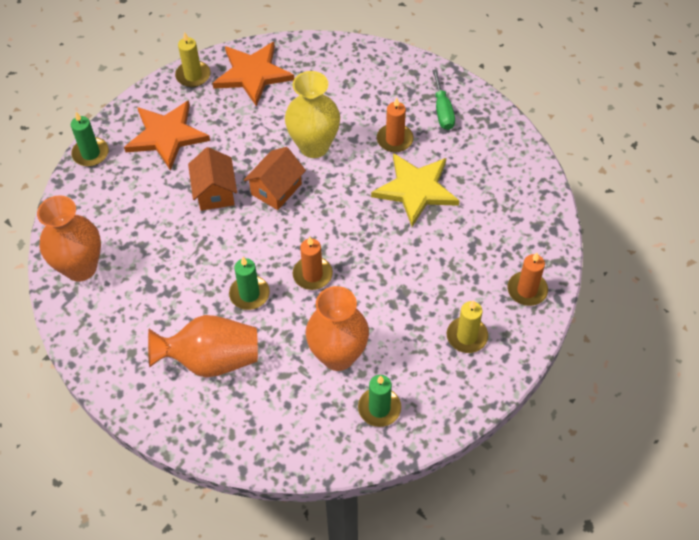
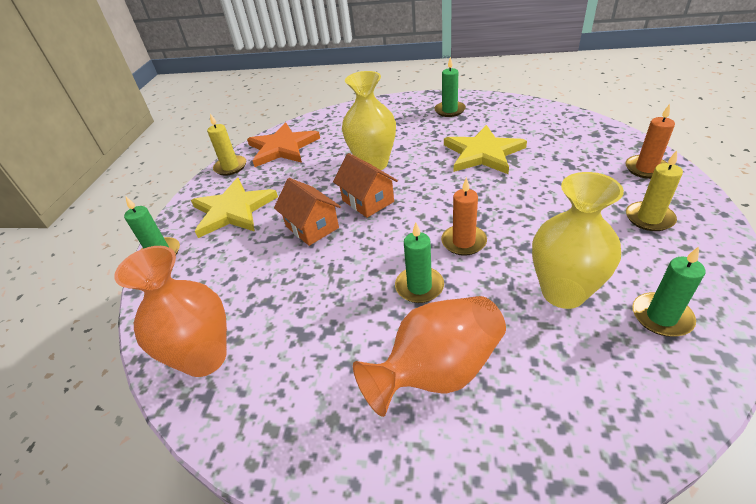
camera: 25 degrees left, 15 degrees down
orange star [124,100,210,171] -> yellow star [191,178,278,238]
orange house [244,147,306,210] -> orange house turned 45 degrees counterclockwise [333,153,398,218]
orange vase [306,286,369,371] -> yellow vase [532,172,624,309]
orange candle [377,98,413,152] -> none
green screwdriver [432,69,455,130] -> green candle [434,57,466,117]

